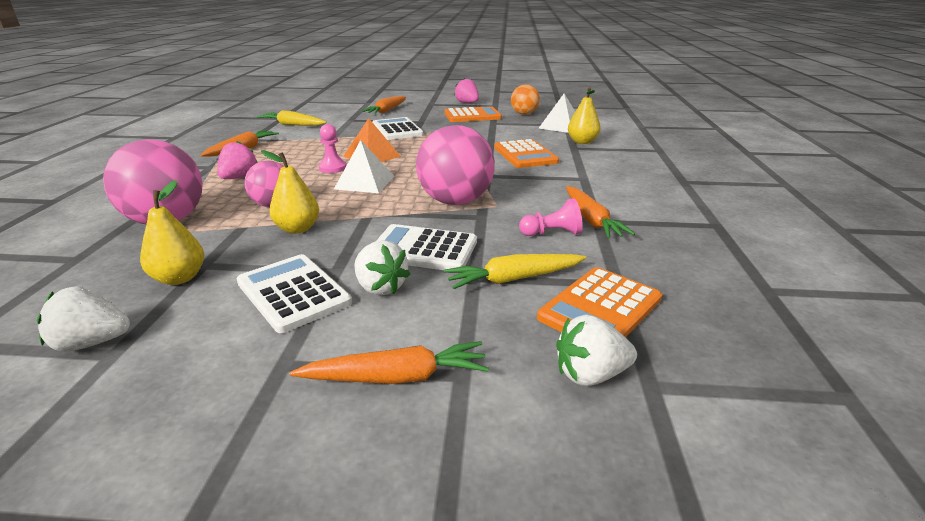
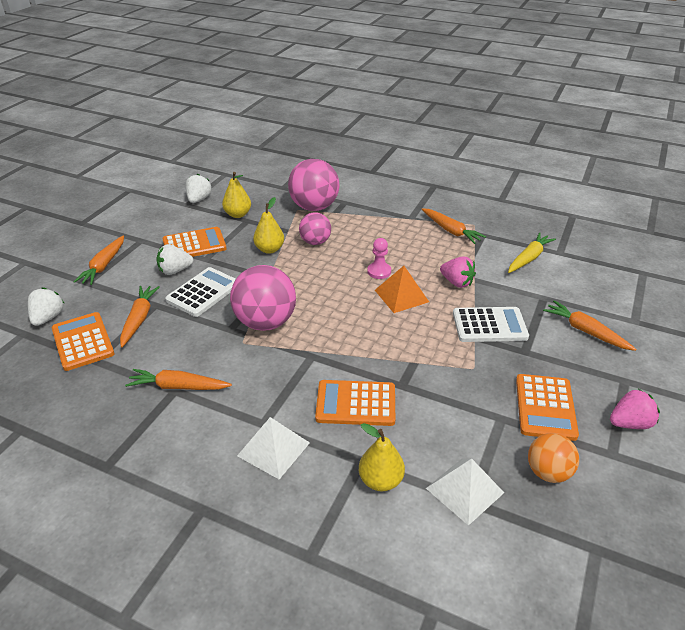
camera: 110 degrees right, 10 degrees up
pink strawberry [217,141,258,179] -> pink strawberry moved to [440,257,476,288]
white calculator [236,254,352,333] -> orange calculator [162,227,227,257]
white pyramid [334,140,394,193] -> white pyramid moved to [237,417,310,479]
yellow carrot [444,254,586,289] -> orange carrot [120,286,160,347]
pink pawn [519,198,583,236] -> none

